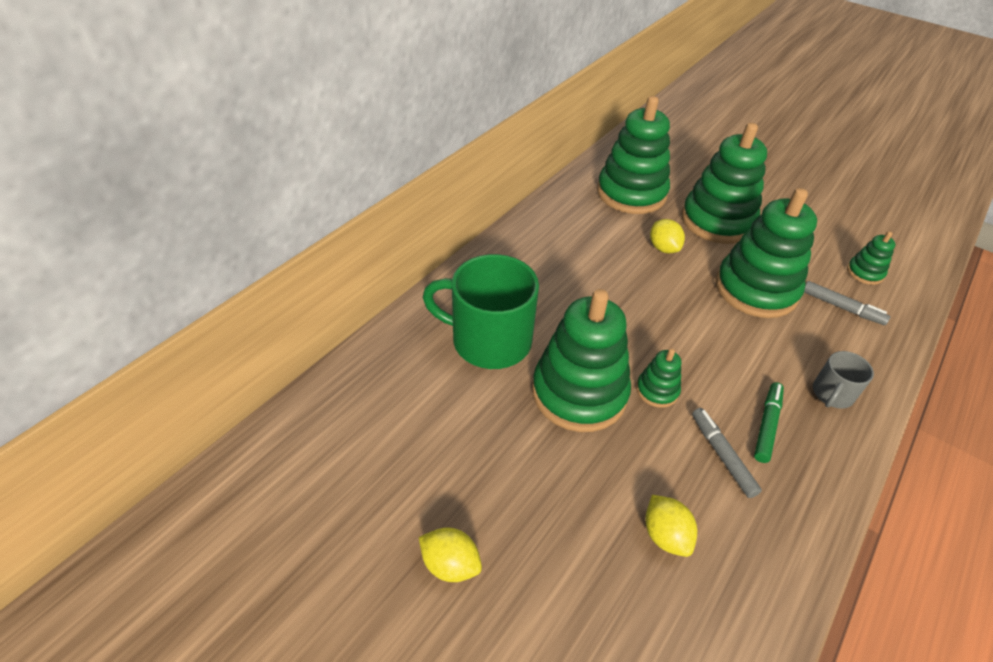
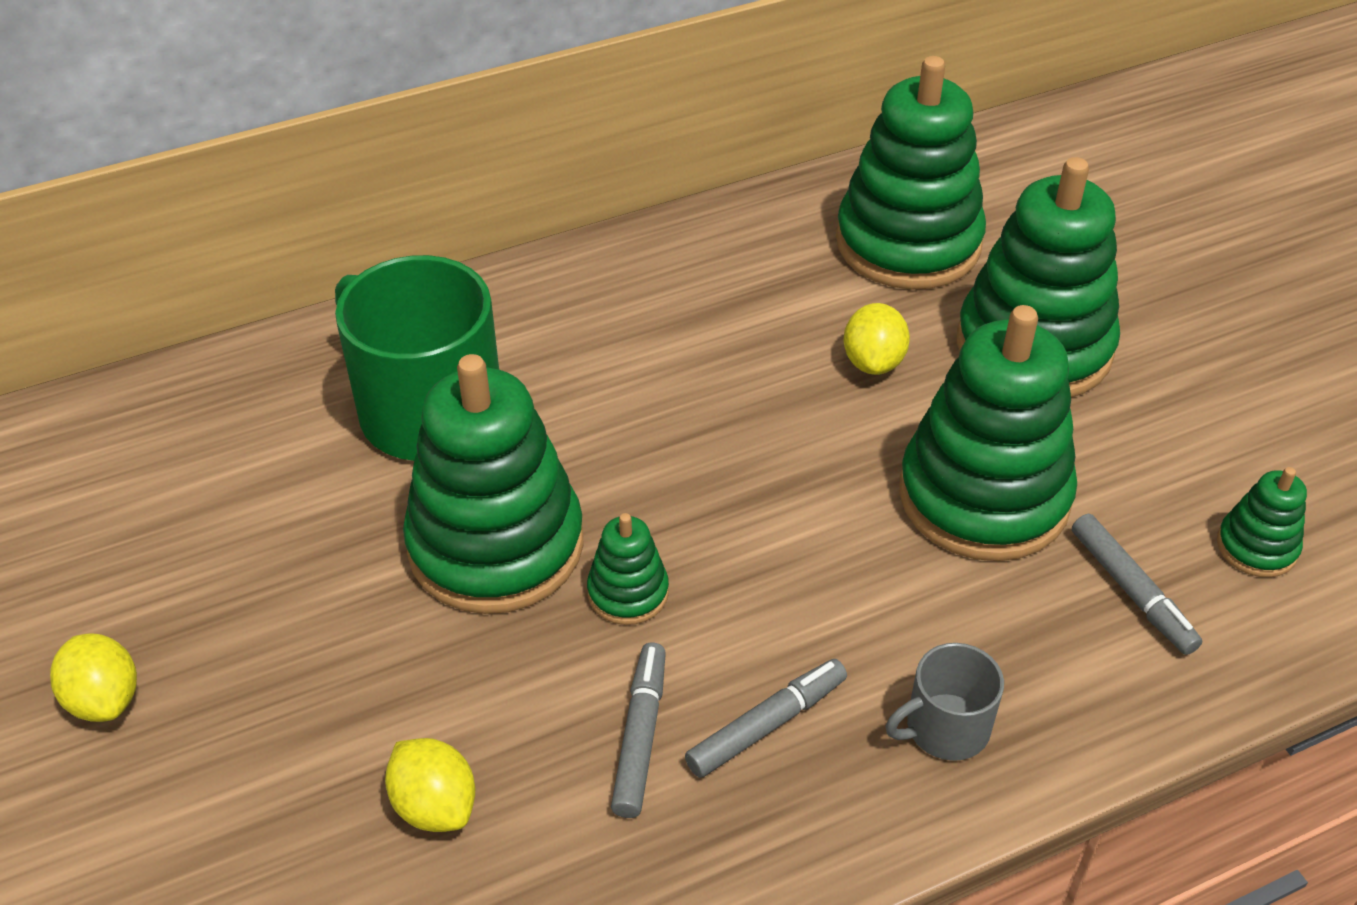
camera: 30 degrees right, 0 degrees up
yellow lemon [645,495,697,557] -> yellow lemon turned 45 degrees counterclockwise [385,738,475,832]
green marker [754,382,784,463] -> grey marker [685,659,847,778]

